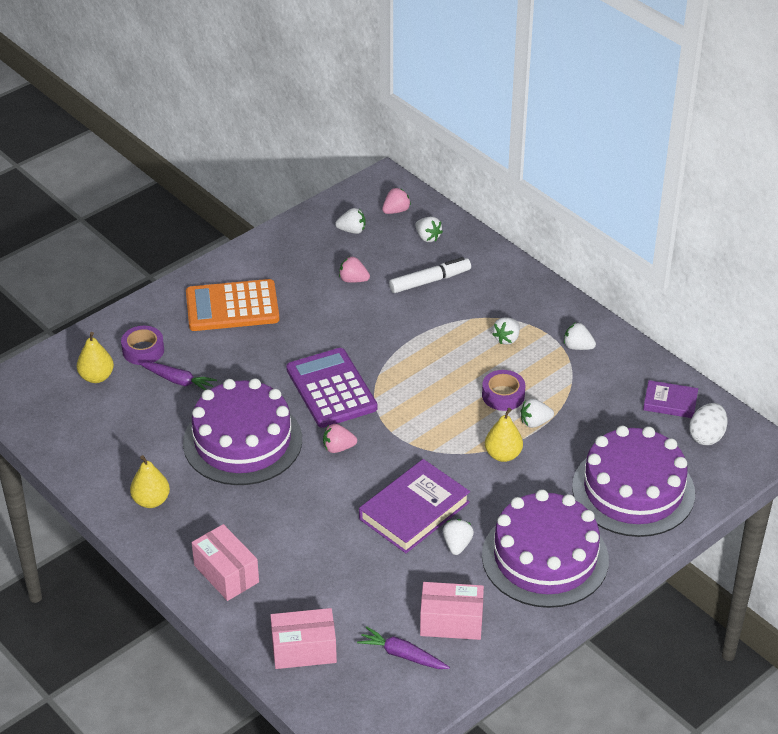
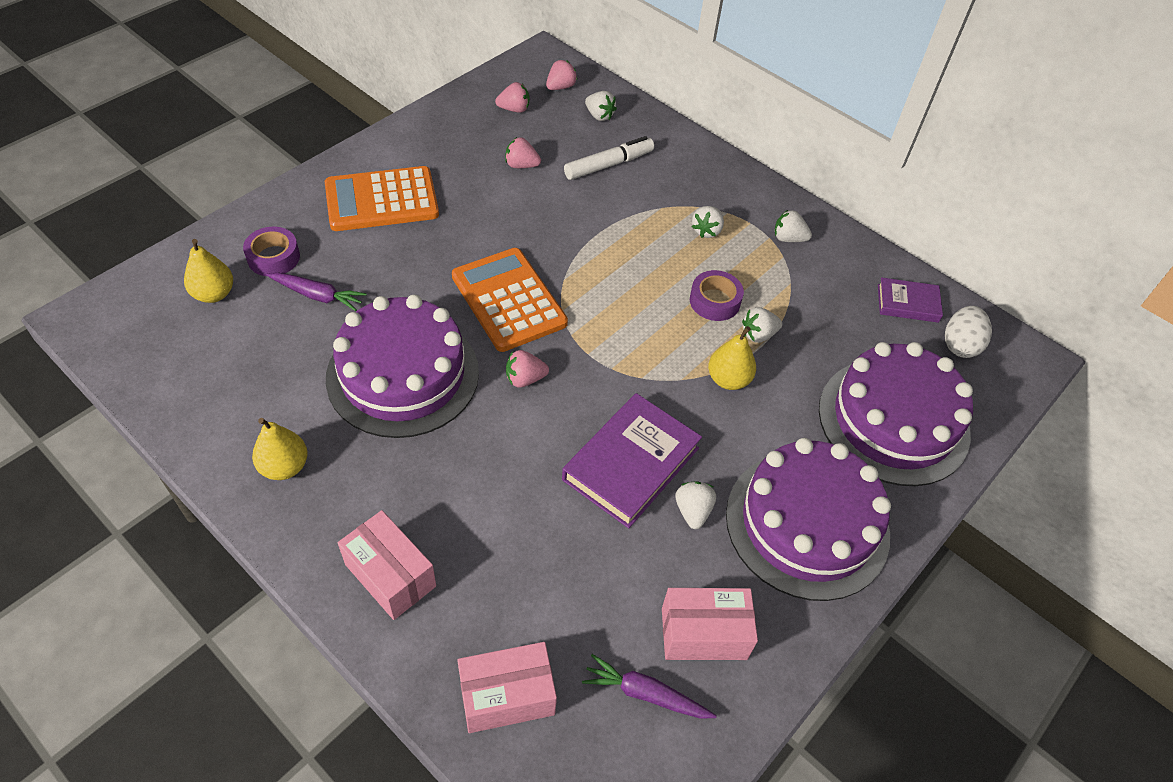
camera: 10 degrees left, 10 degrees up
purple calculator [286,348,378,428] -> orange calculator [452,248,568,352]
white strawberry [335,208,366,234] -> pink strawberry [495,82,529,113]

